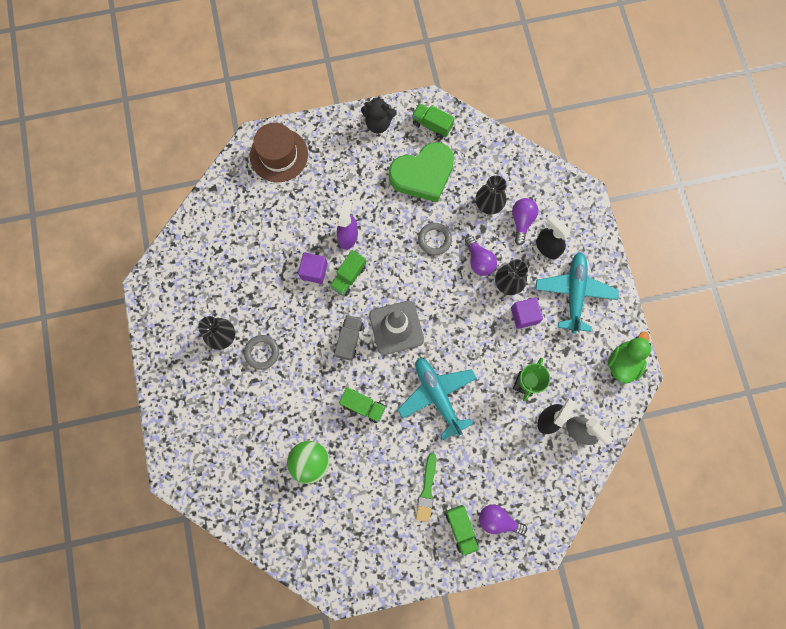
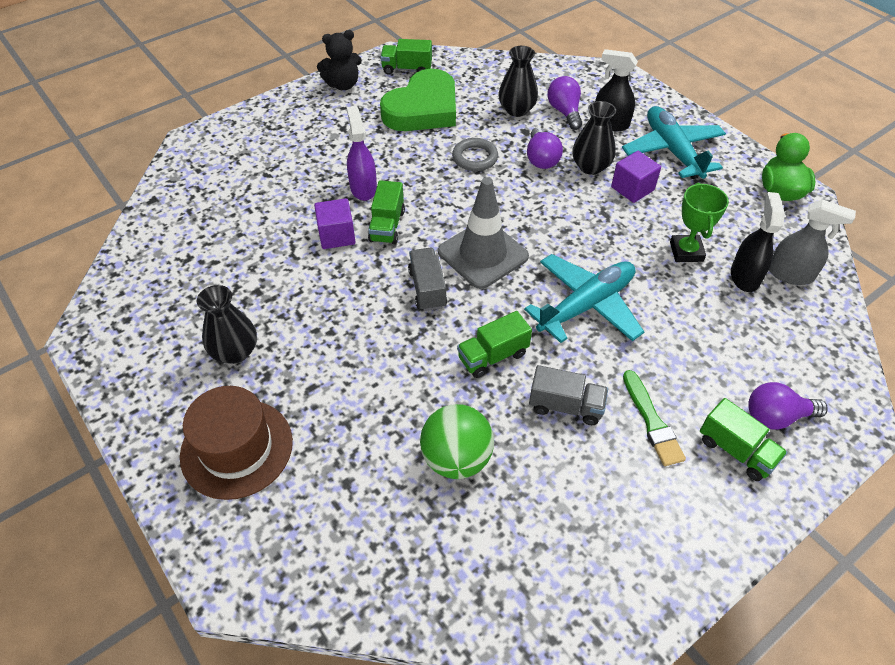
camera: 25 degrees left, 25 degrees down
grey ring [244,335,279,370] -> none
brown hat [250,123,308,182] -> brown hat moved to [180,386,293,500]
green truck [339,387,386,423] -> green truck turned 150 degrees clockwise [457,311,532,378]
turquoise plane [397,358,477,440] -> turquoise plane turned 105 degrees clockwise [524,254,644,343]
purple light bulb [465,236,497,276] -> purple light bulb turned 45 degrees clockwise [527,128,563,169]
none -> grey truck [529,365,608,425]

